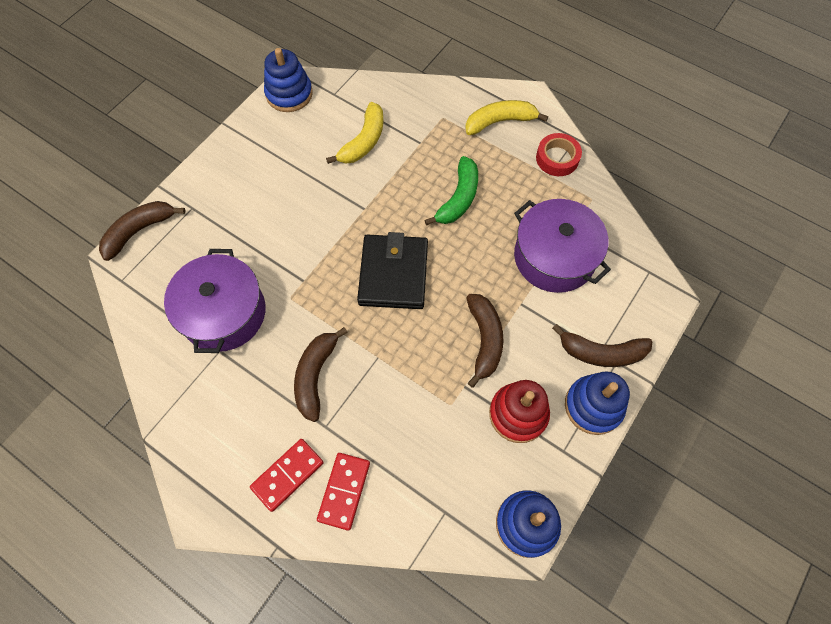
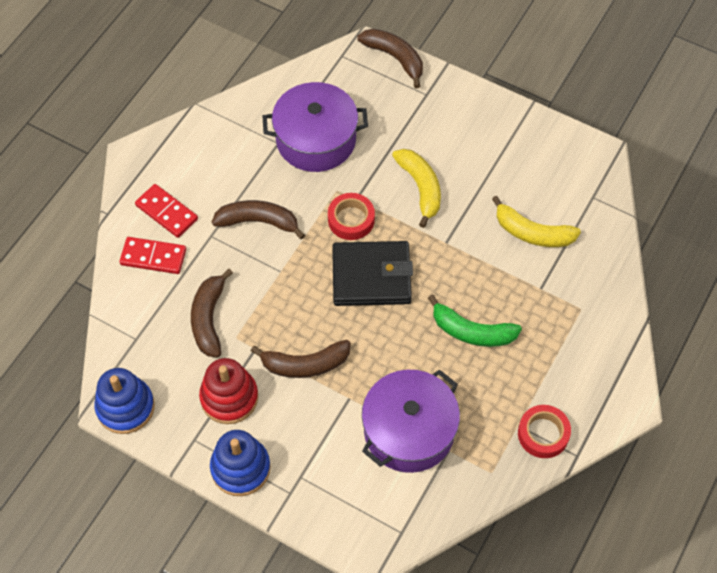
camera: 85 degrees right, 5 degrees down
blue stacking toy [264,48,313,112] -> none
yellow banana [465,100,548,135] -> yellow banana moved to [392,149,441,228]
brown banana [552,324,652,367] -> brown banana moved to [191,269,233,357]
none -> red tape [328,193,375,240]

